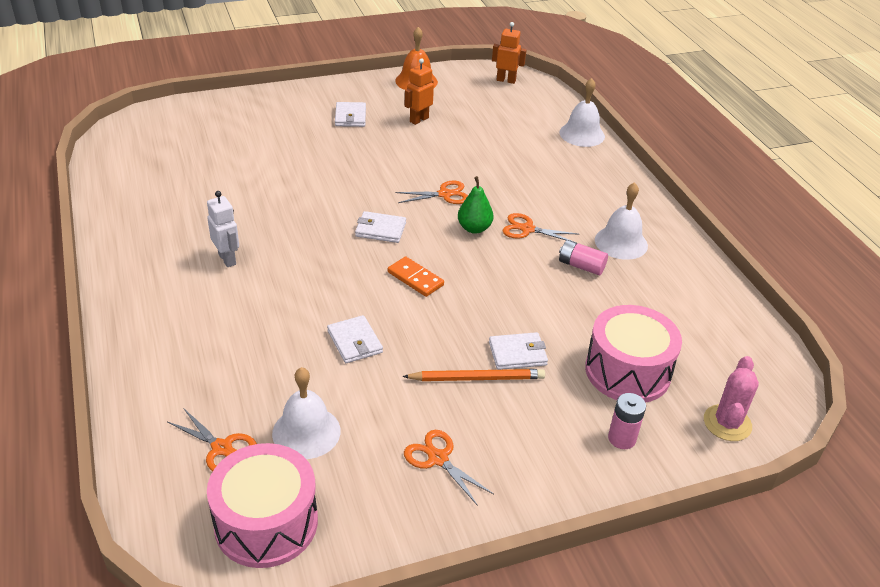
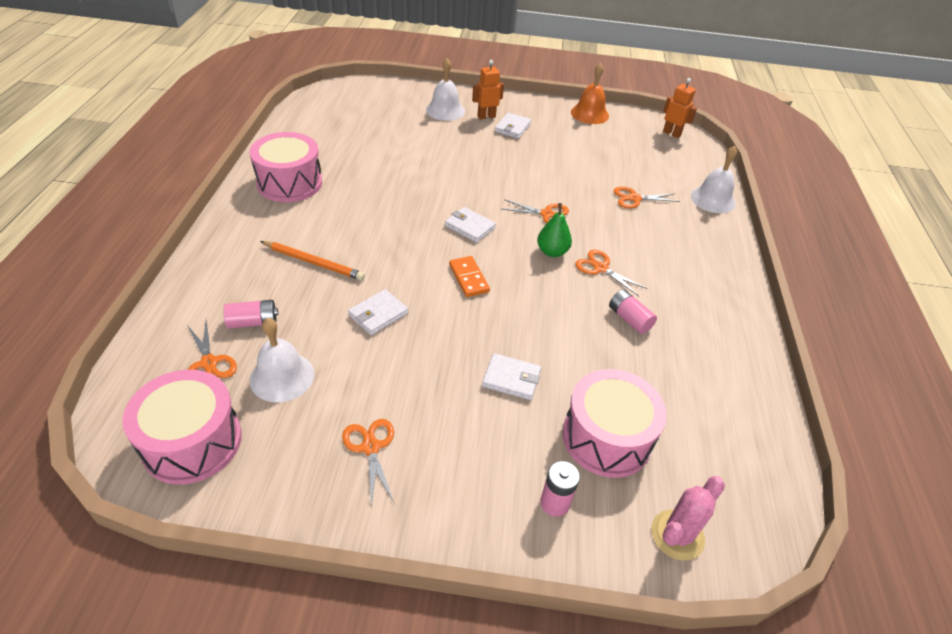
camera: 25 degrees right, 5 degrees up
white robot [207,191,239,267] -> none
white wallet [327,315,383,363] -> white wallet turned 45 degrees clockwise [348,289,408,335]
orange pencil [402,369,545,381] -> orange pencil moved to [260,241,365,280]
orange robot [405,58,434,125] -> orange robot moved to [472,60,504,119]
white bell [595,182,648,260] -> white bell moved to [426,58,465,121]
none -> pink battery [223,300,278,329]
none -> pink drum [249,132,322,202]
none -> orange scissors [614,187,680,209]

